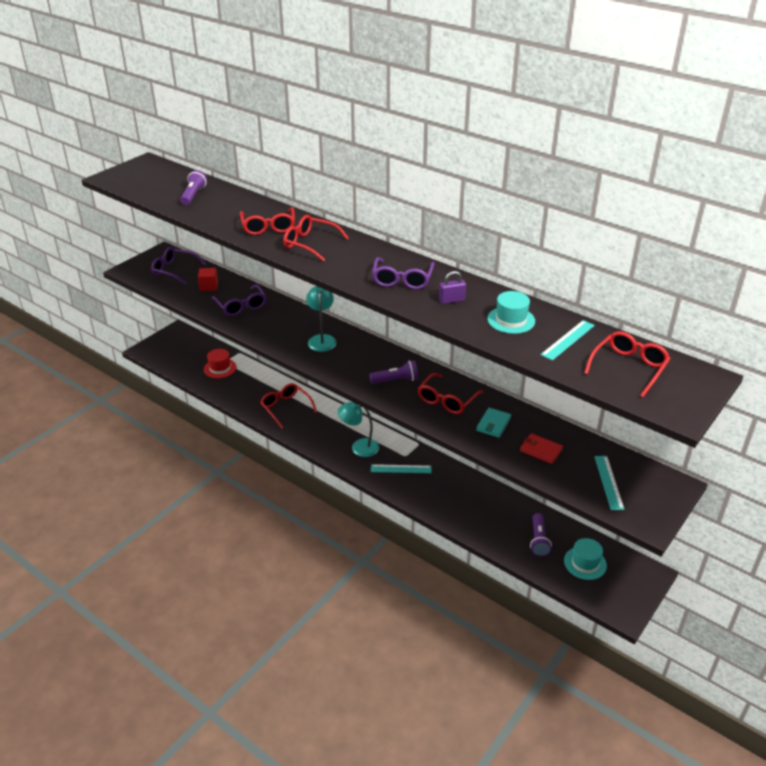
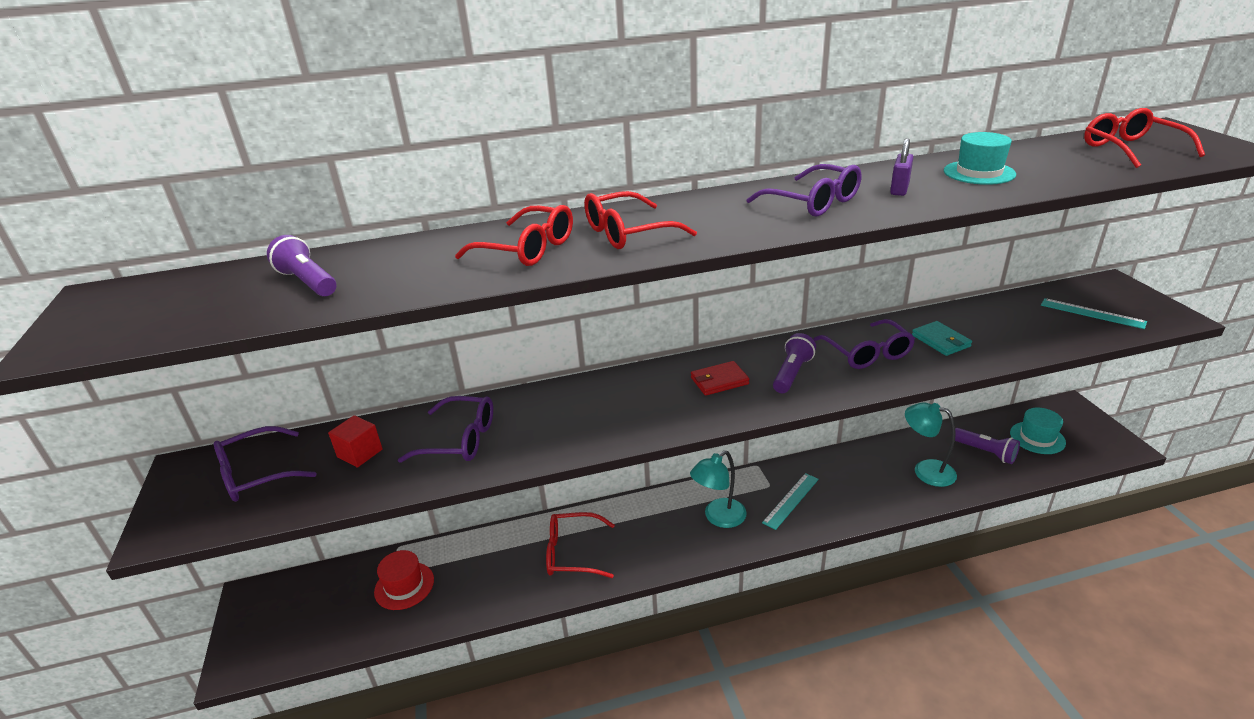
camera: 50 degrees left, 5 degrees down
turquoise lamp [306,286,337,352] -> turquoise lamp moved to [905,403,957,487]
red glasses [418,373,484,414] -> purple glasses [813,319,915,369]
red wallet [520,433,563,464] -> red wallet moved to [691,361,750,396]
turquoise ruler [540,320,595,361] -> none

